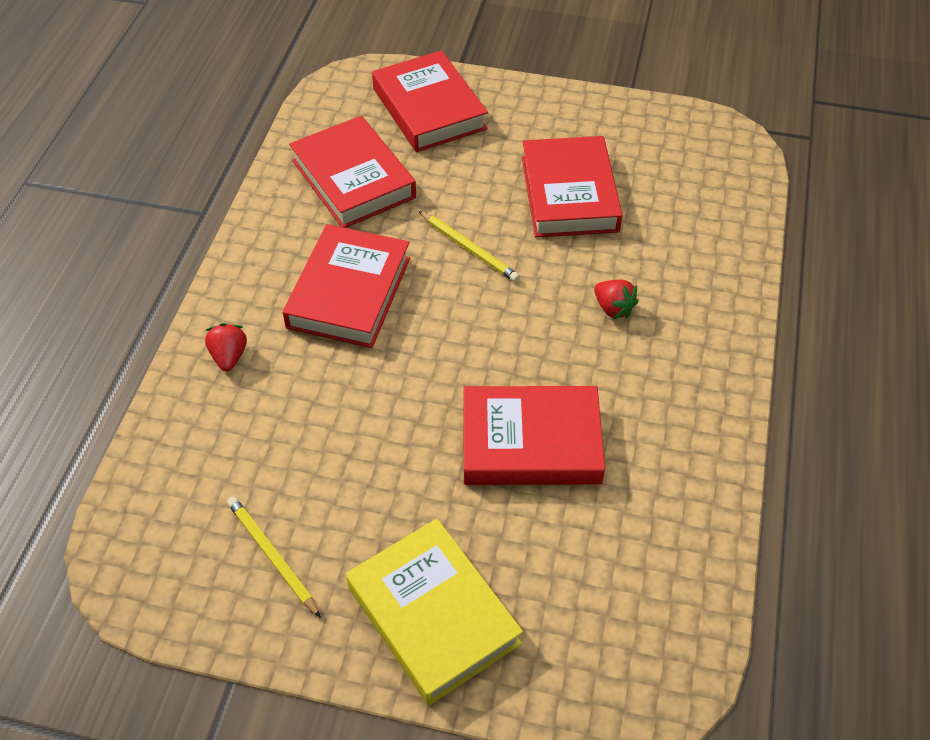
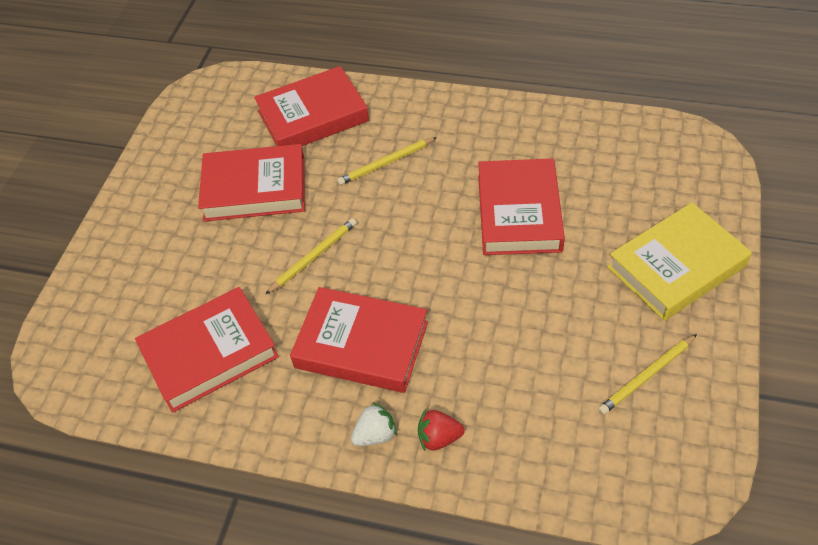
camera: 85 degrees left, 0 degrees up
red book [372,50,488,152] -> red book moved to [254,66,369,146]
red strawberry [594,280,638,320] -> yellow pencil [337,137,437,185]
none -> white strawberry [351,402,397,446]

